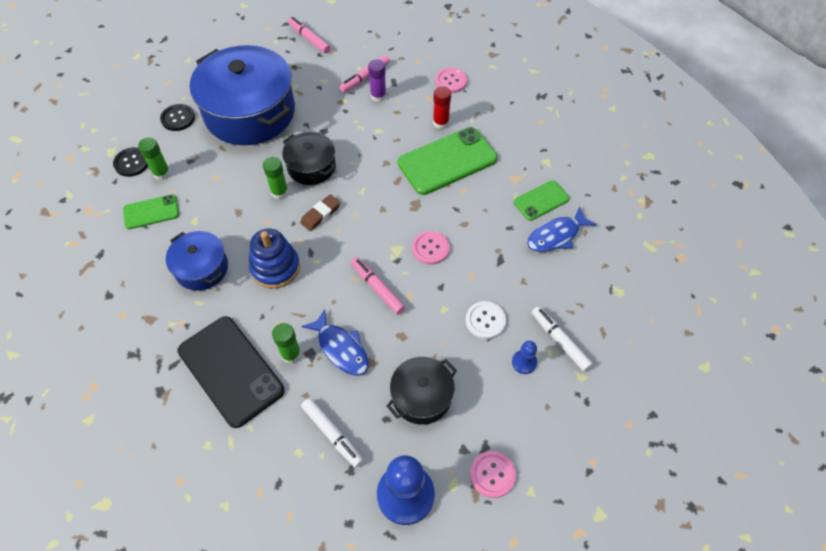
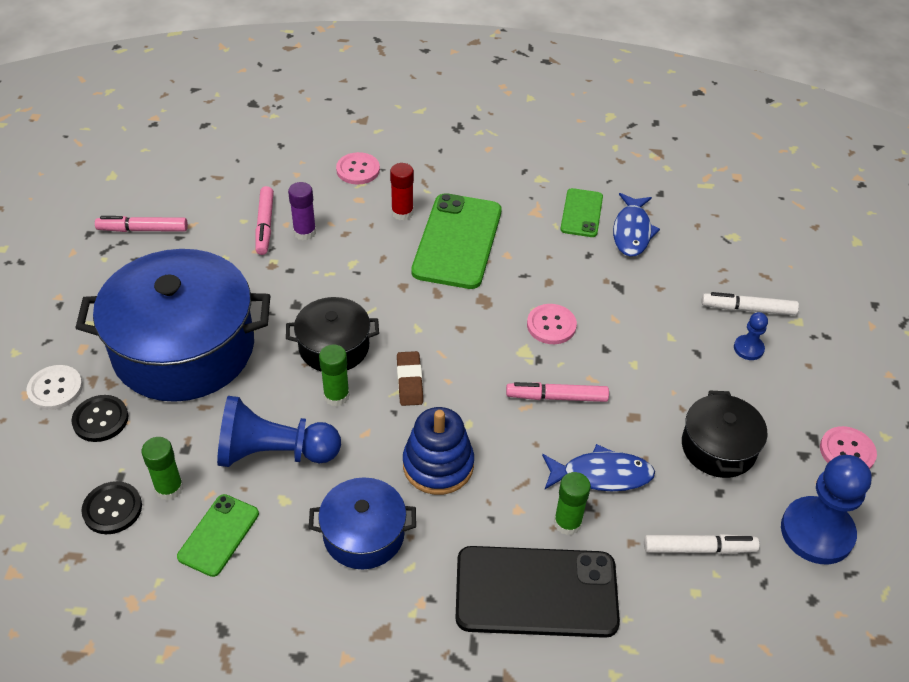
camera: 50 degrees left, 10 degrees down
white button [466,301,506,339] -> white button moved to [27,365,83,410]
none -> blue pawn [217,396,341,467]

